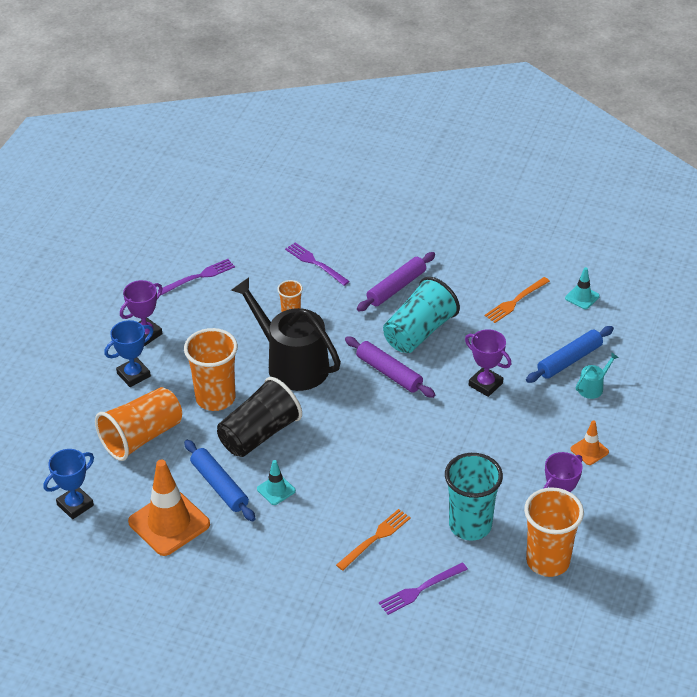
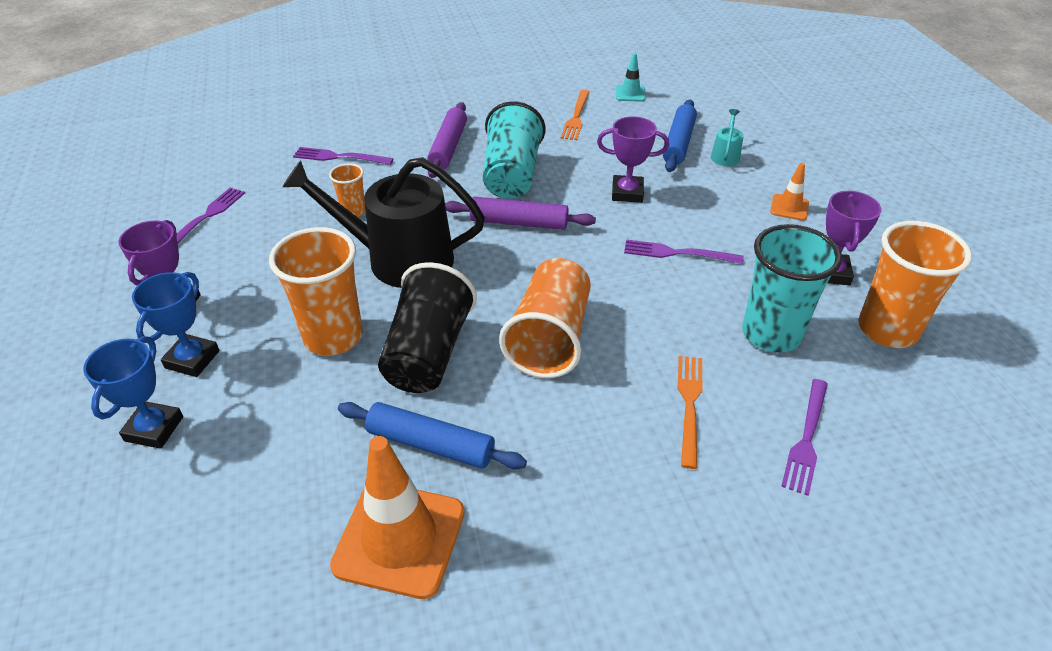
camera: 35 degrees left, 0 degrees up
blue trophy [44,449,94,519] -> blue trophy moved to [83,336,183,449]
orange cup [95,387,182,461] -> orange cup moved to [499,258,591,378]
turquoise traffic cone [257,460,296,505] -> none
none -> purple fork [624,239,744,264]

